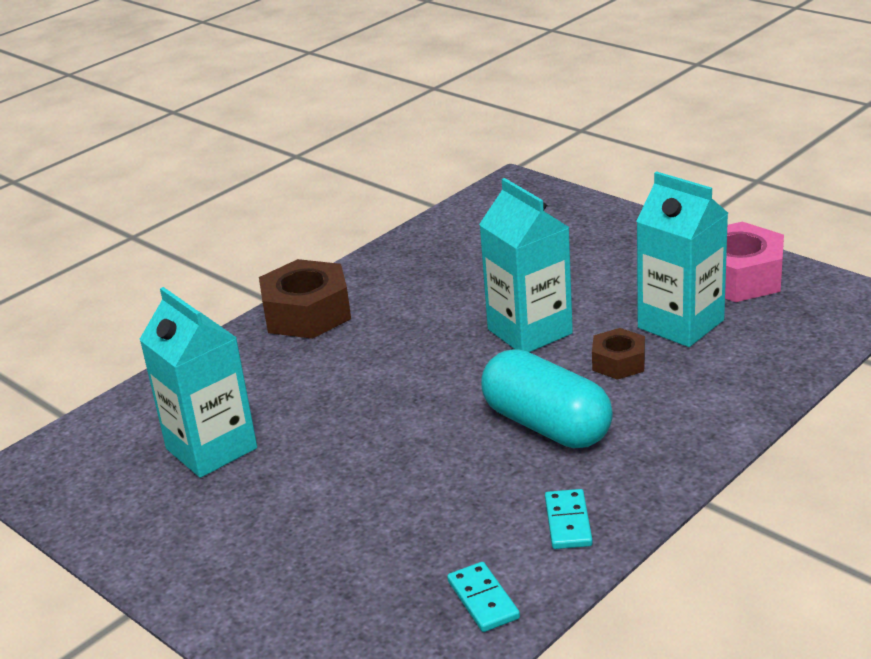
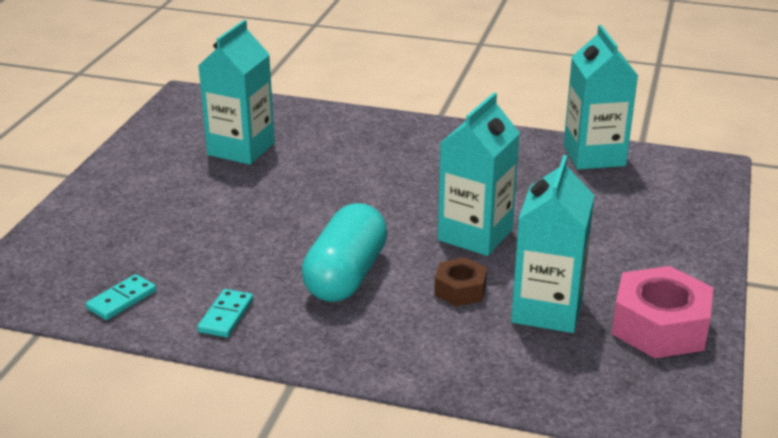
camera: 60 degrees right, 0 degrees up
brown nut [259,259,351,339] -> none
turquoise domino [545,489,593,549] -> turquoise domino turned 45 degrees counterclockwise [197,289,253,337]
none -> turquoise carton [564,25,638,170]

